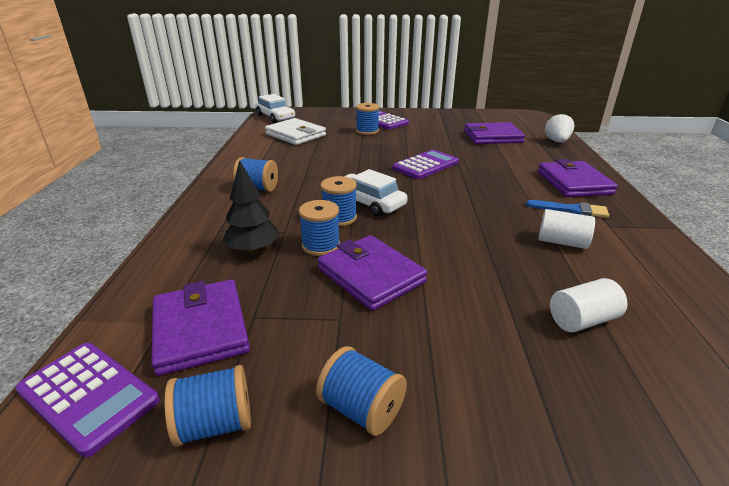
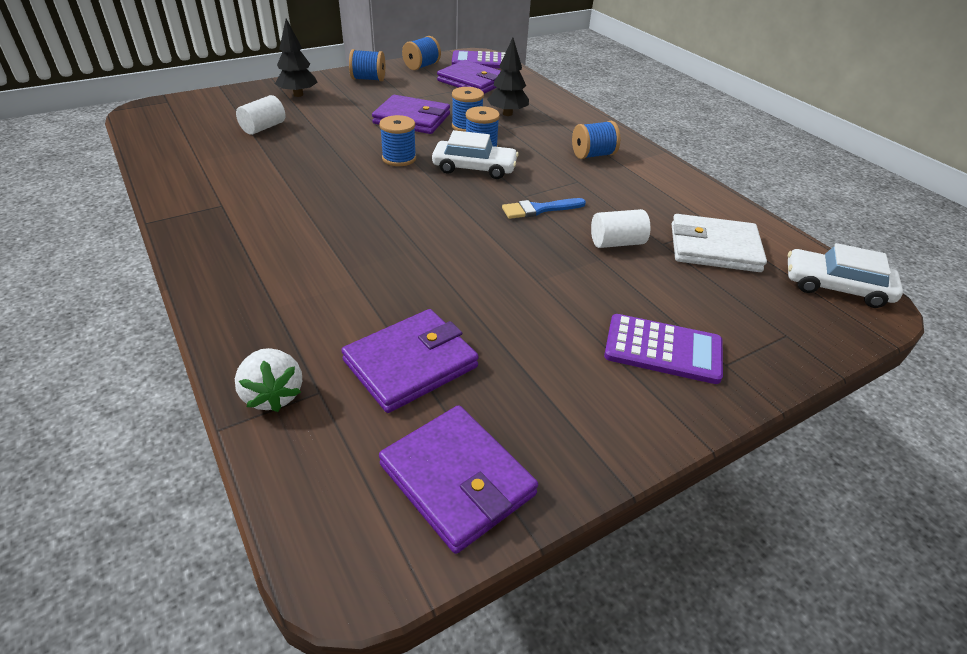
camera: 145 degrees right, 10 degrees up
blue spool [356,103,379,135] -> blue spool moved to [379,115,416,166]
purple calculator [392,150,459,179] -> none
blue brush [526,200,609,218] -> blue brush moved to [502,198,586,219]
purple wallet [538,159,618,197] -> purple wallet moved to [379,405,538,554]
white cylinder [539,209,595,249] -> white cylinder moved to [591,209,650,248]
none -> black tree [275,19,318,97]

